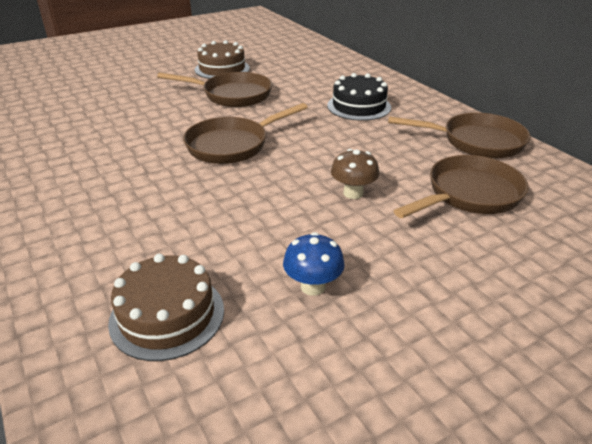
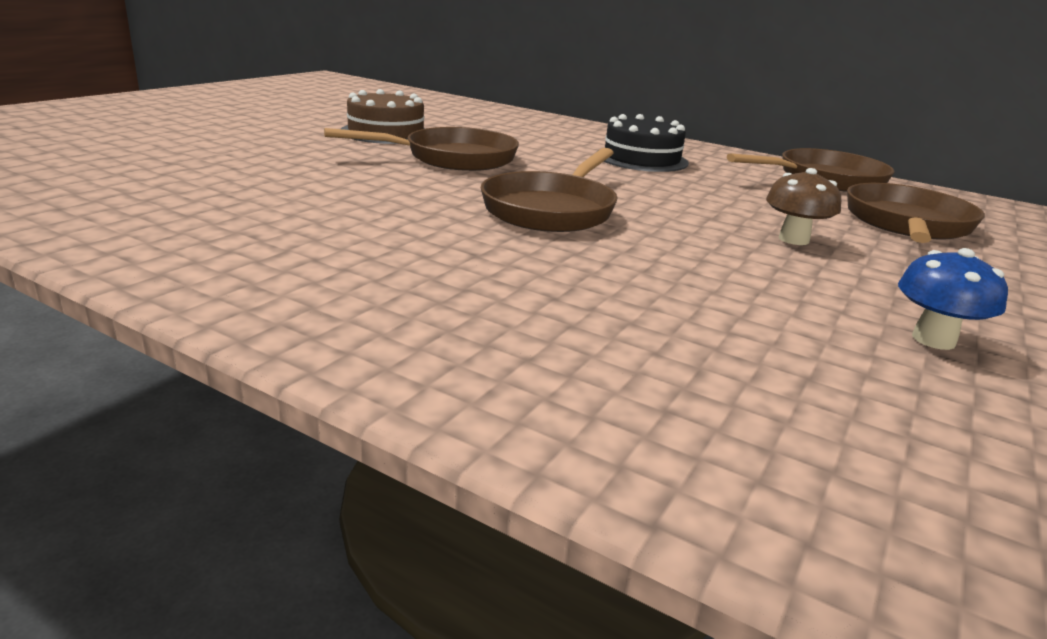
camera: 30 degrees left, 10 degrees down
brown cake [108,254,224,361] -> none

